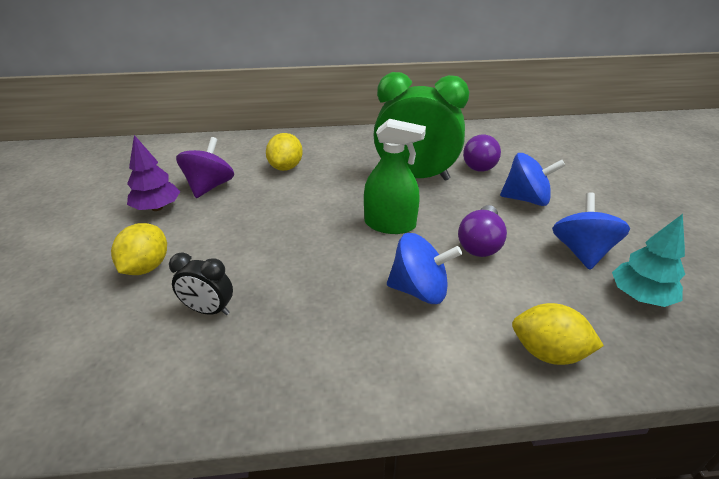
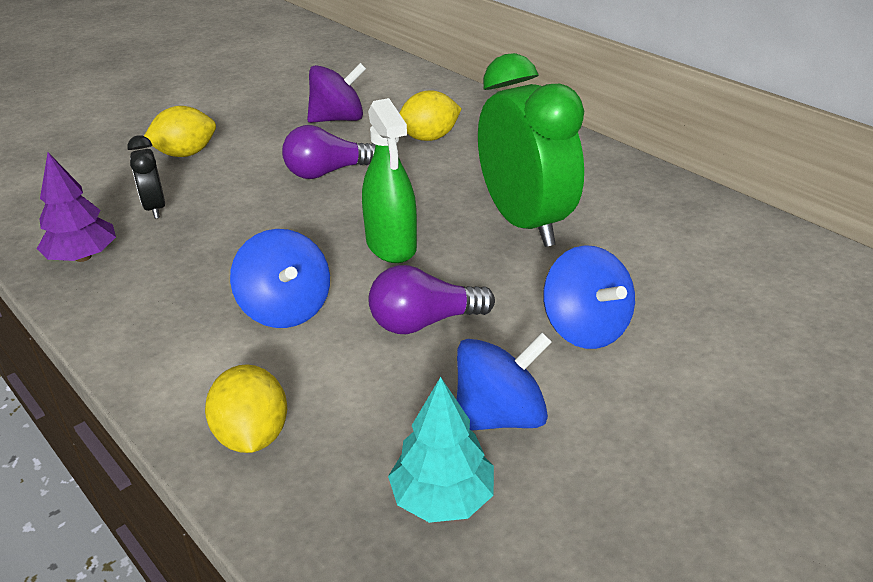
camera: 55 degrees right, 0 degrees up
purple tree [127,135,180,211] -> purple tree moved to [37,153,116,262]
purple light bulb [463,135,501,172] -> purple light bulb moved to [282,125,375,179]

